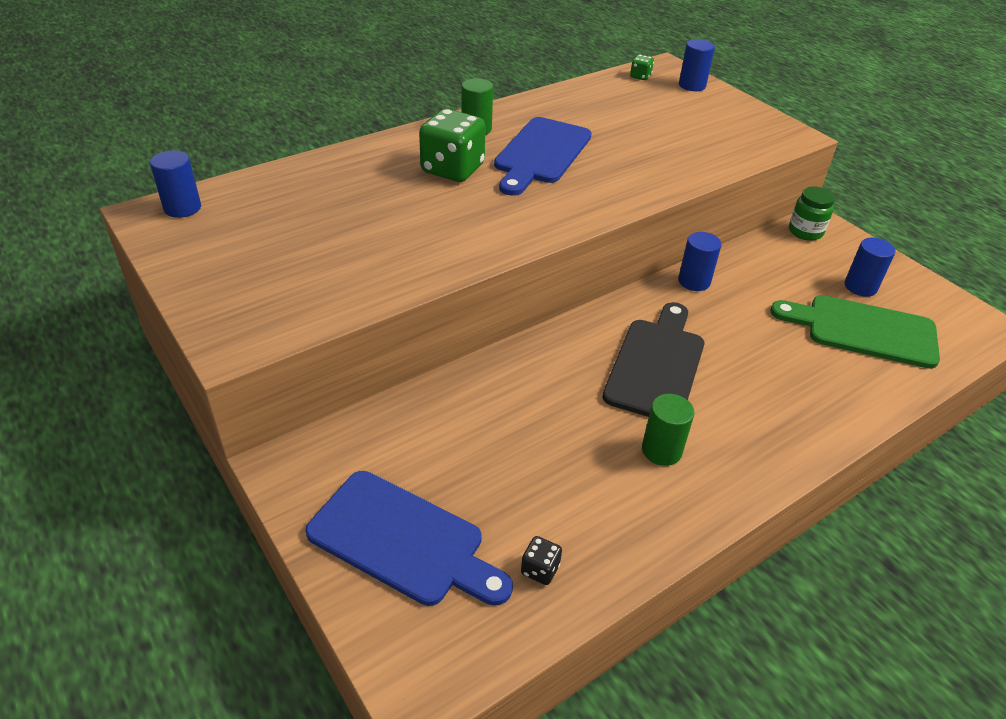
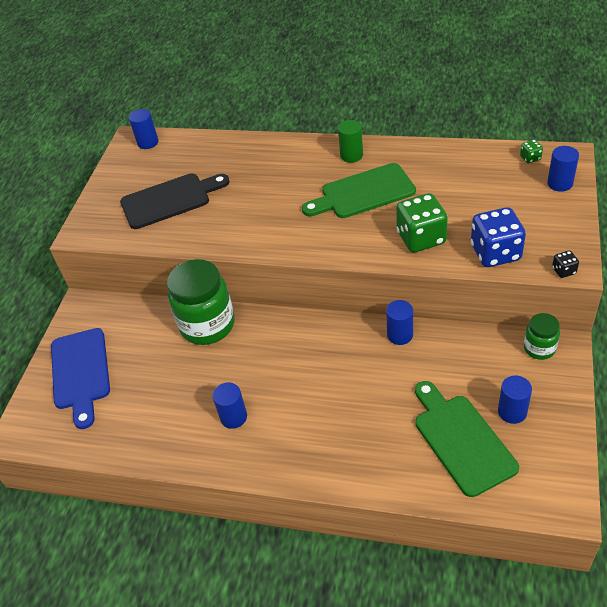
camera: 55 degrees right, 5 degrees up
green dice [419,109,486,182] -> green dice moved to [396,193,448,253]
blue cutting board [494,117,592,196] -> green cutting board [302,163,416,218]
black dice [521,536,562,585] -> black dice moved to [552,250,579,278]
black cutting board [602,302,704,417] -> black cutting board moved to [120,173,230,229]
green cylinder [642,394,694,466] -> blue cylinder [213,382,247,429]
none -> green jar [167,259,235,345]
none -> blue dice [471,207,526,267]

